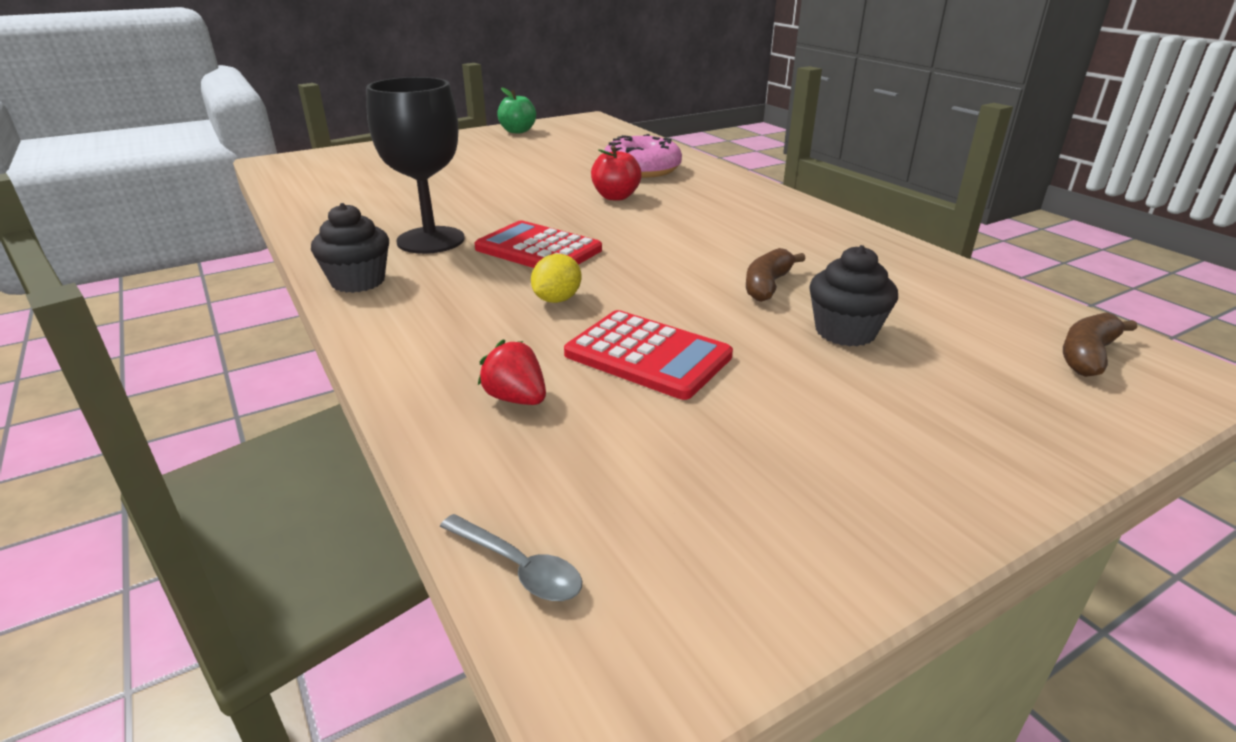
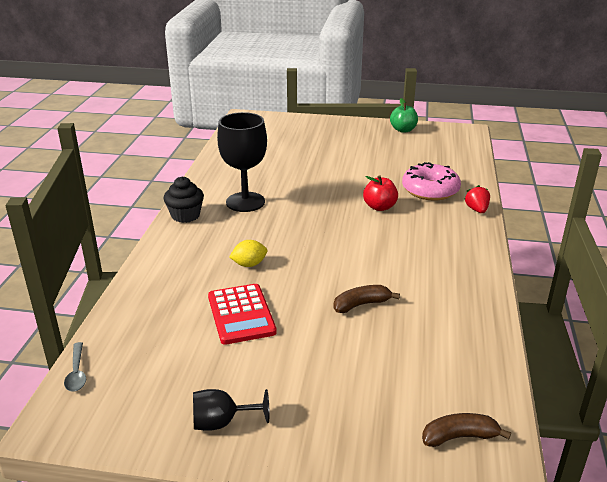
camera: 40 degrees right, 0 degrees up
red calculator [475,221,602,268] -> none
red strawberry [478,339,546,405] -> red strawberry moved to [464,185,490,213]
black cupcake [809,245,898,347] -> none
none -> black goblet [193,389,270,431]

